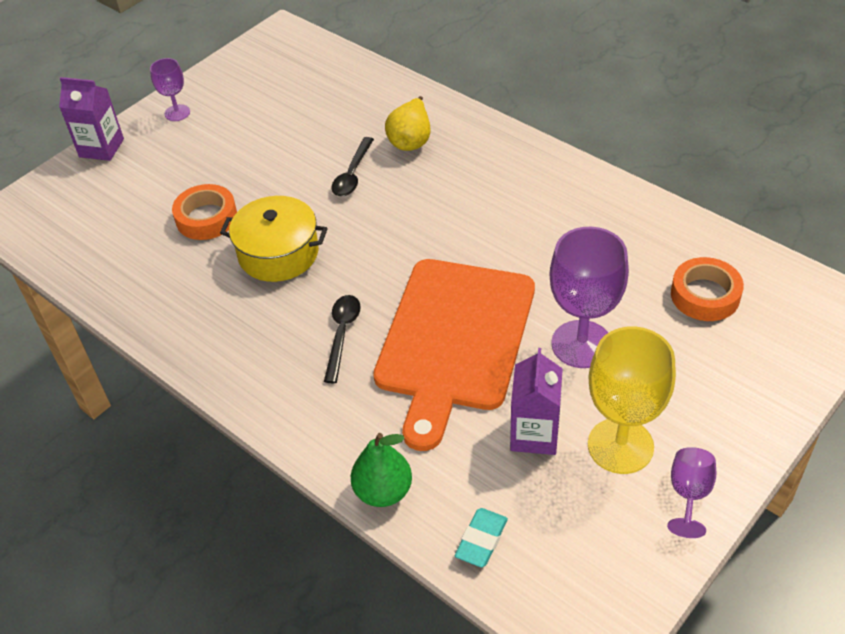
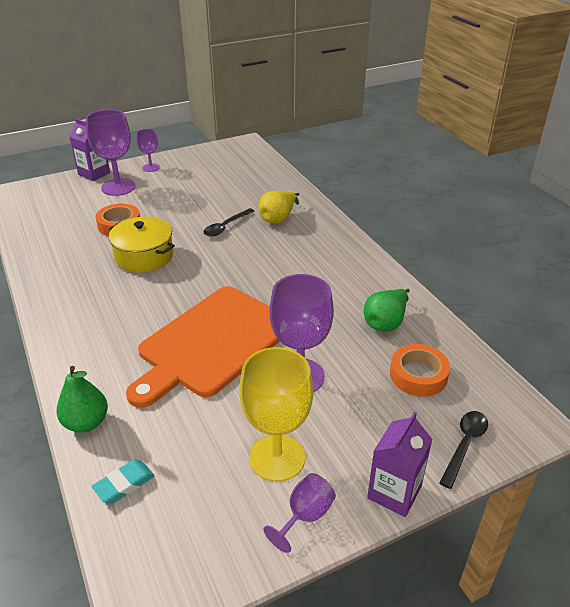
camera: 20 degrees right, 10 degrees down
black spoon [324,295,361,383] -> black spoon moved to [439,411,488,489]
purple carton [510,348,563,455] -> purple carton moved to [367,412,433,517]
none -> purple goblet [86,109,136,196]
none -> green pear [364,289,410,332]

